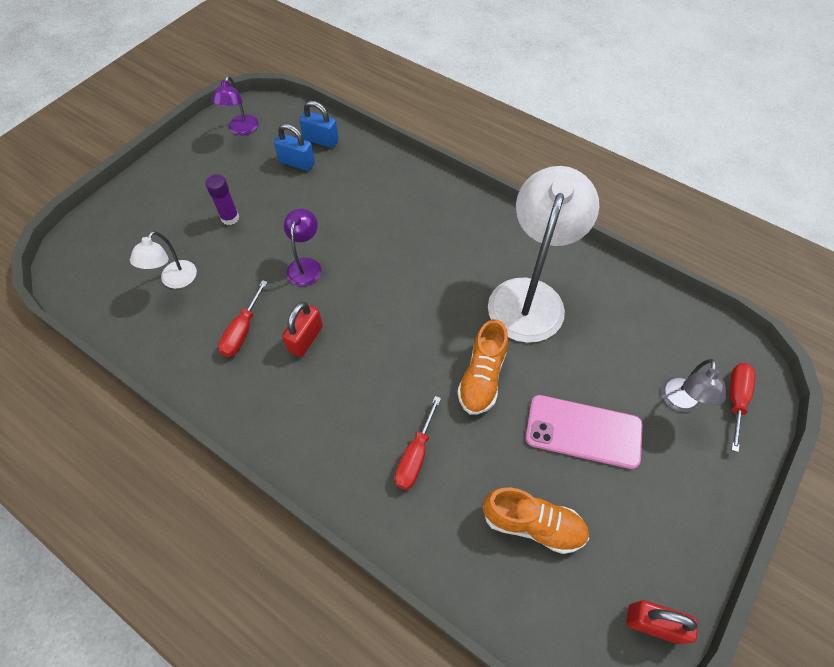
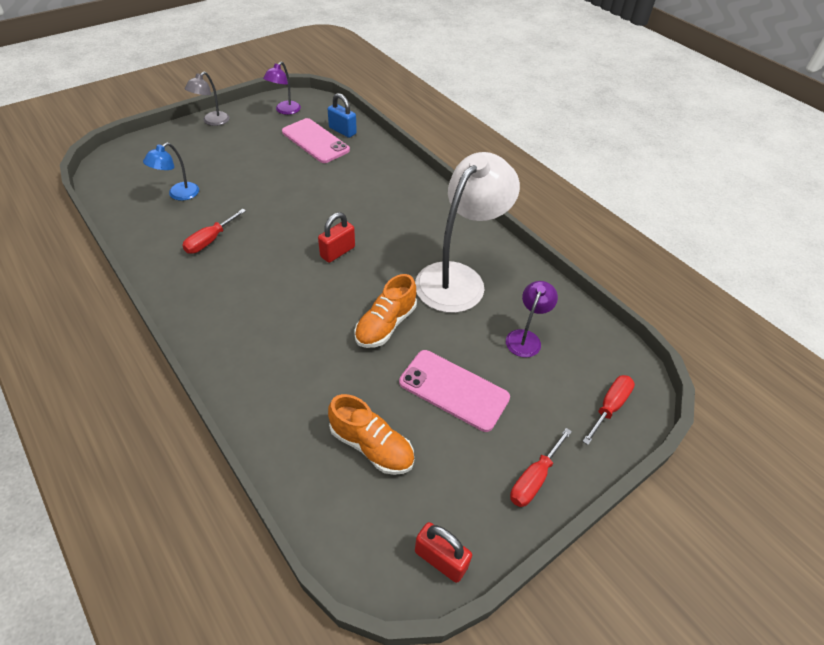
camera: 15 degrees right, 10 degrees down
white lamp [130,231,197,289] -> blue lamp [143,142,199,201]
purple glue stick [205,175,239,225] -> none
blue padlock [274,124,315,171] -> pink phone [282,118,350,163]
red padlock [282,302,323,357] -> red padlock moved to [318,212,355,263]
purple lamp [284,209,322,286] -> purple lamp moved to [506,281,558,358]
red screwdriver [395,396,441,490] -> red screwdriver moved to [510,428,572,507]
grey lamp [661,359,726,412] -> grey lamp moved to [185,72,230,126]

